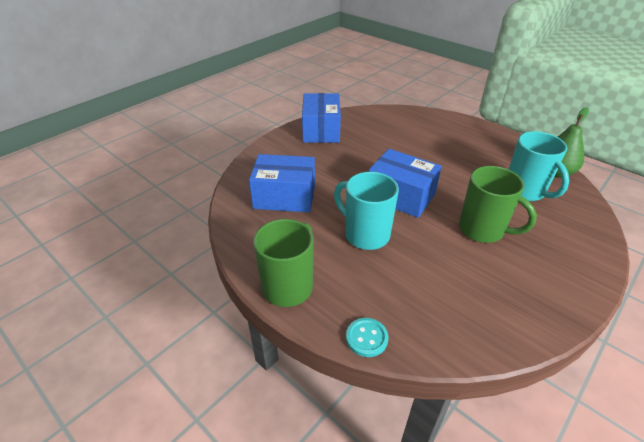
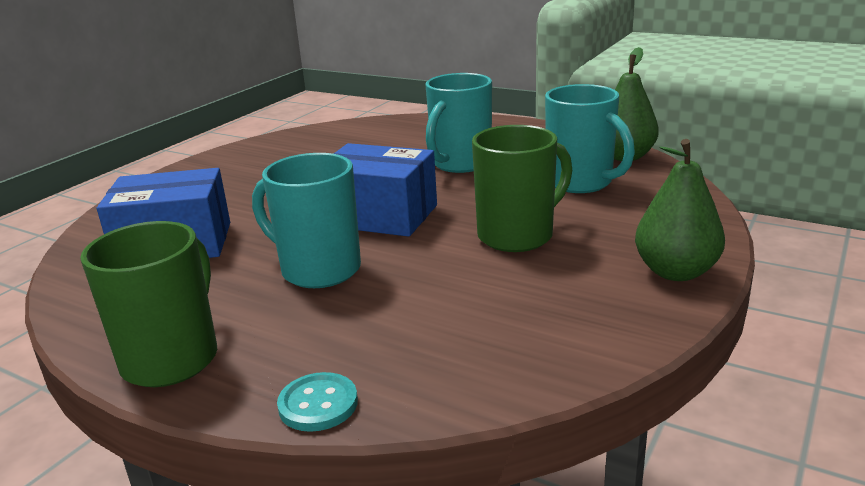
camera: 10 degrees left, 15 degrees down
blue box [302,93,341,143] -> none
green mug [459,166,537,243] -> green mug turned 60 degrees counterclockwise [472,125,572,252]
none -> turquoise mug [426,73,492,173]
none -> green pear [635,139,725,281]

